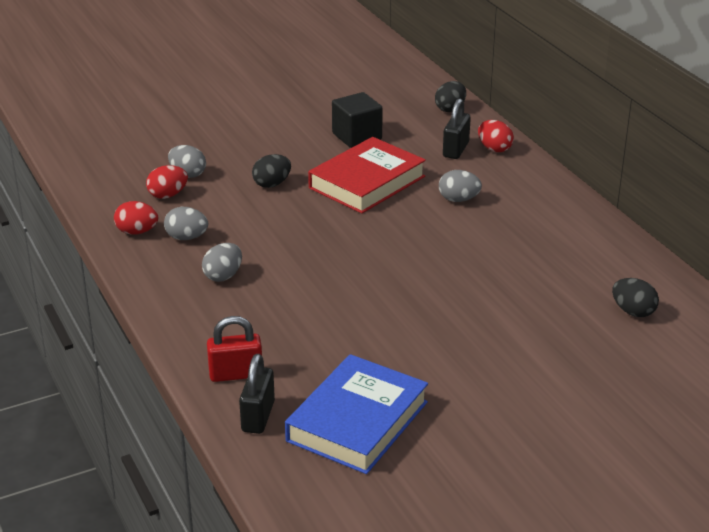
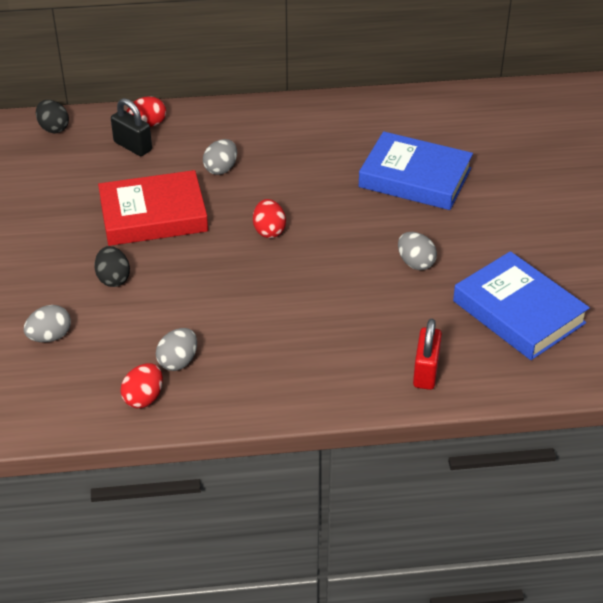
camera: 70 degrees left, 10 degrees up
red egg [146,165,188,199] -> red egg moved to [253,199,286,238]
grey egg [202,243,242,282] -> grey egg moved to [398,232,437,270]
black padlock [239,354,275,434] -> none
red book [308,137,426,214] -> red book turned 75 degrees counterclockwise [98,170,208,246]
black cube [332,92,383,148] -> none
black egg [612,278,659,317] -> none
none -> blue book [358,131,473,210]

